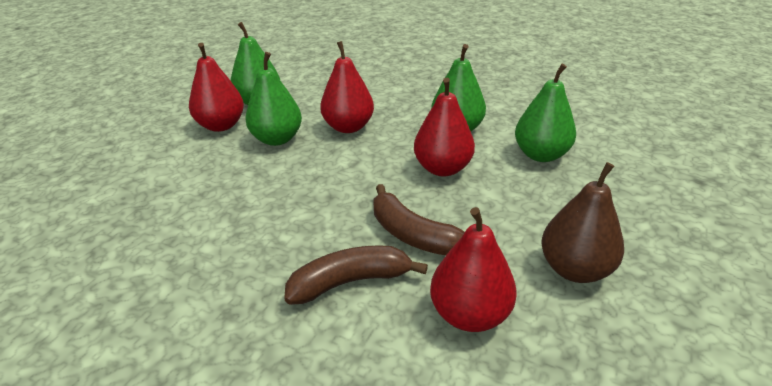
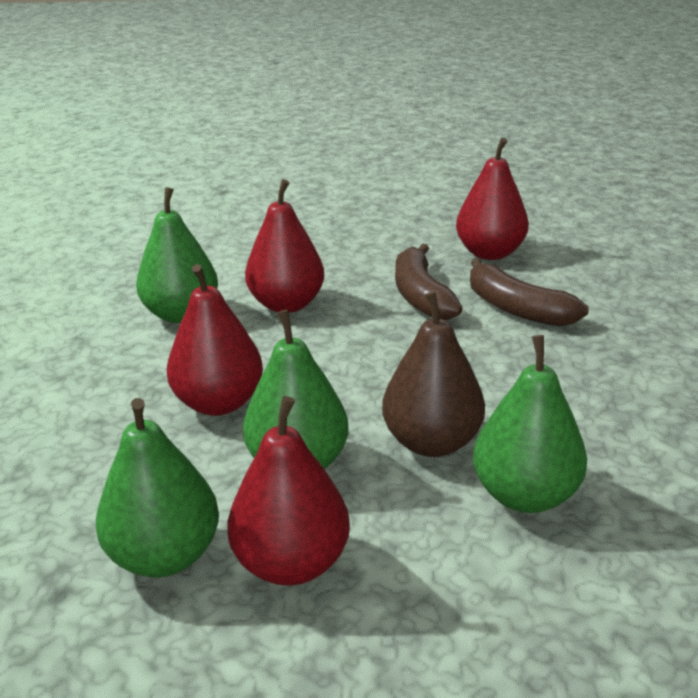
camera: 115 degrees left, 5 degrees down
brown banana [374,184,465,255] -> brown banana turned 150 degrees clockwise [395,243,463,320]
green pear [515,63,576,162] -> green pear moved to [473,335,587,513]
brown pear [541,162,624,283] -> brown pear moved to [382,291,485,457]

